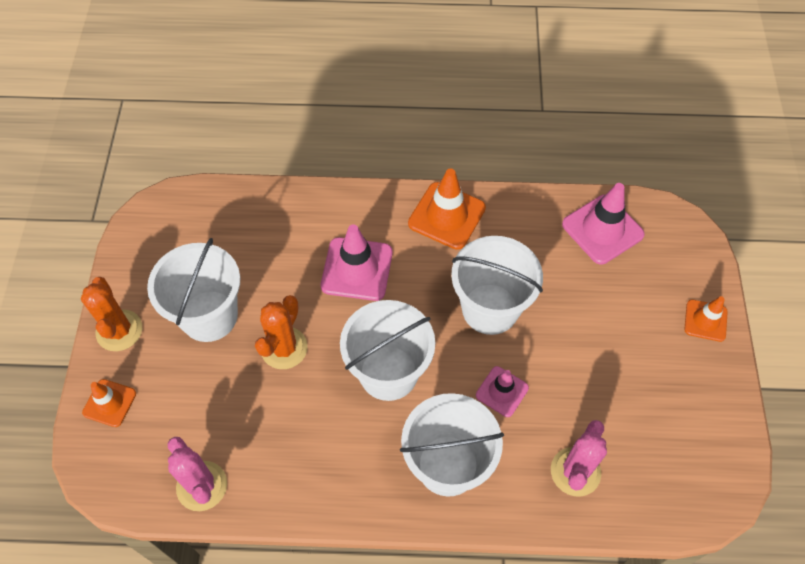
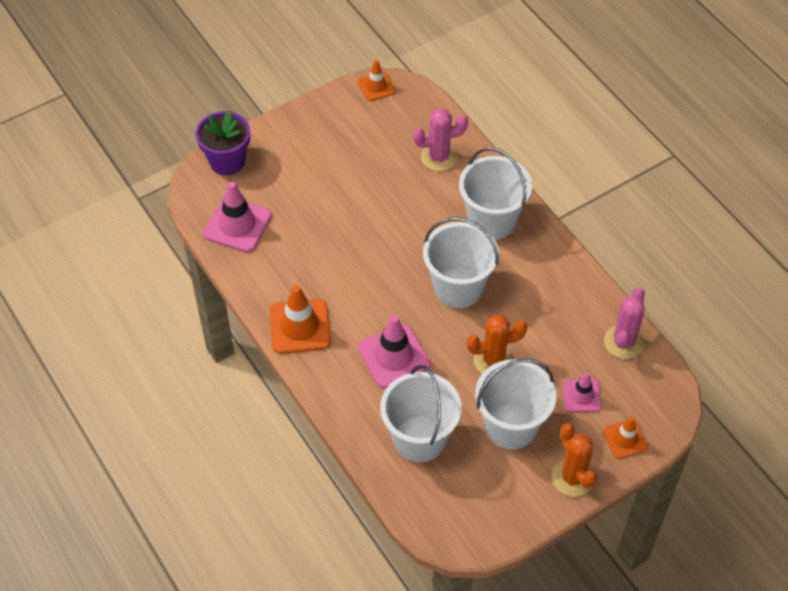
camera: 125 degrees left, 5 degrees down
orange cactus [81,277,142,351] -> orange cactus turned 60 degrees counterclockwise [552,423,597,497]
white bucket [451,236,543,335] -> white bucket moved to [380,365,462,462]
pink traffic cone [476,366,529,417] -> pink traffic cone moved to [563,372,601,412]
orange traffic cone [684,296,728,342] -> orange traffic cone moved to [358,60,395,101]
none -> purple flower pot [196,110,250,175]

